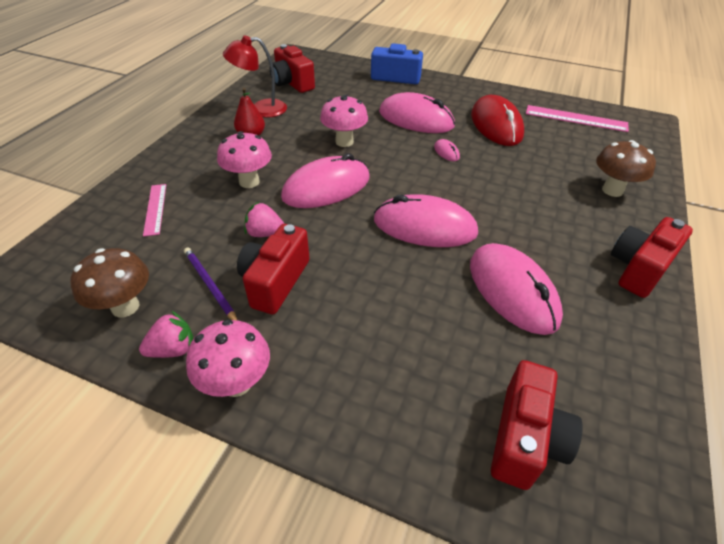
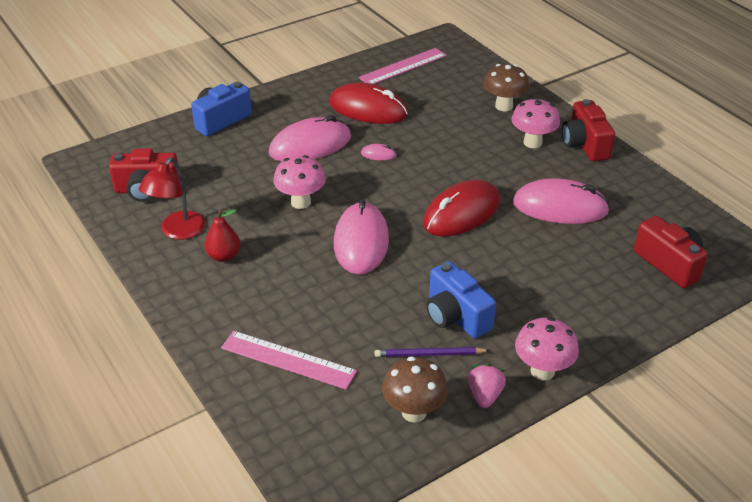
camera: 55 degrees left, 5 degrees down
pink ruler [143,184,166,237] -> pink ruler [221,331,357,390], size x1.56
pink mushroom [217,131,272,188] -> pink mushroom moved to [512,98,560,148]
red camera [237,224,310,314] -> blue camera [426,261,496,339]
pink strawberry [244,202,284,237] -> none
pink mouse [374,194,478,247] -> red mouse [423,180,500,236]

